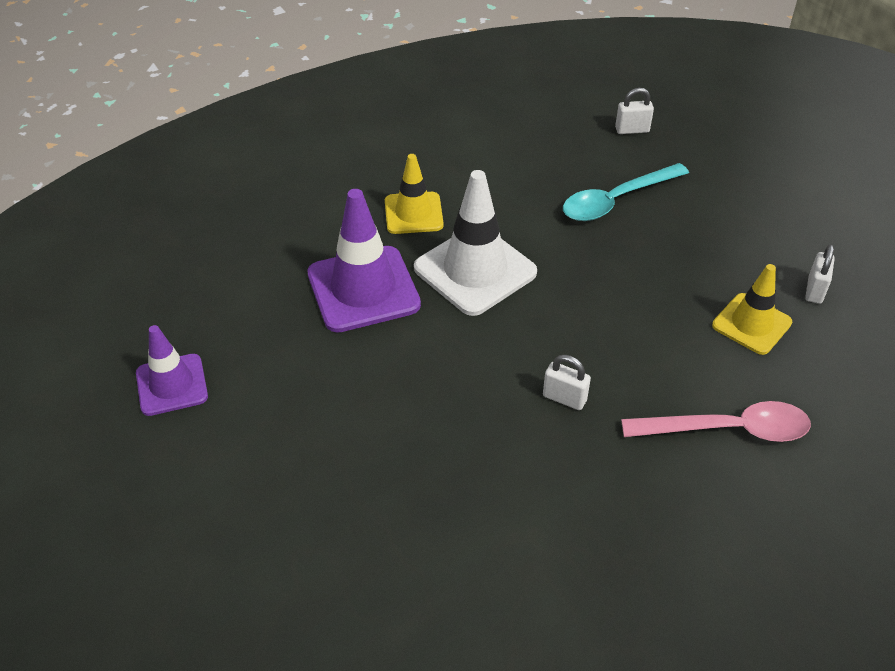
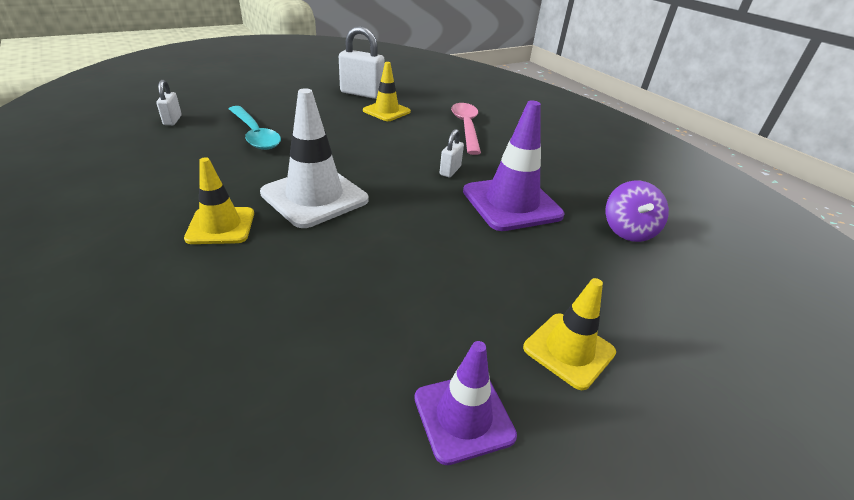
camera: 95 degrees left, 10 degrees down
purple traffic cone [307,189,421,333] -> purple traffic cone moved to [463,100,564,231]
white padlock [805,244,835,304] -> white padlock [339,26,385,99], size x1.88
none -> yellow traffic cone [523,278,616,390]
none -> purple spinning top [606,180,669,242]

